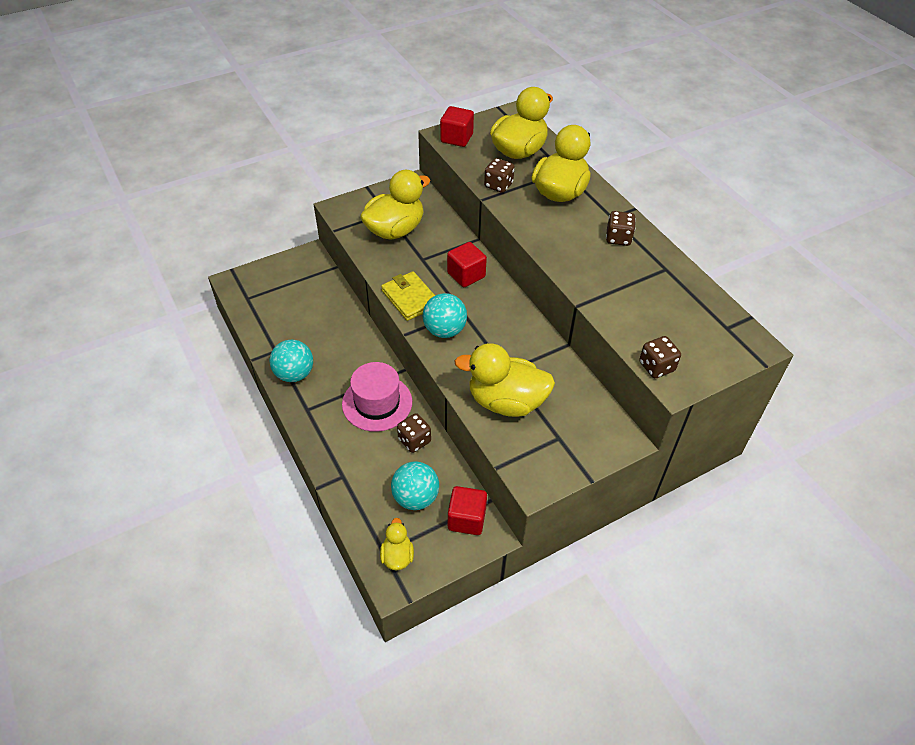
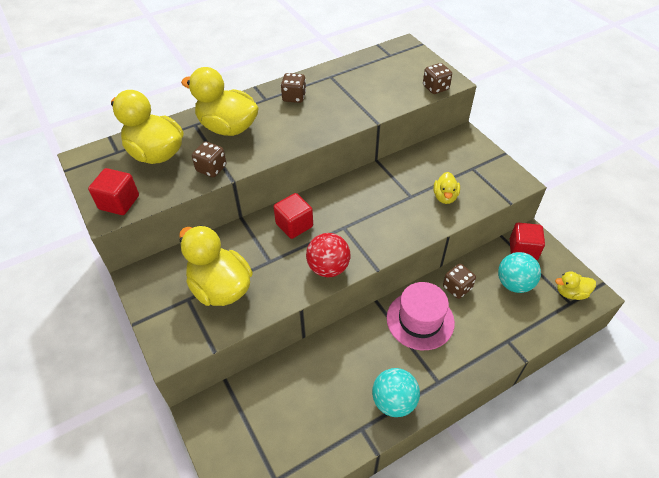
camera: 90 degrees left, 0 degrees up
yellow wallet [381,271,435,321] -> red ball [306,233,350,277]
turquoise ball [423,293,467,338] -> none
yellow duck [454,343,555,417] -> yellow duck [433,172,460,204], size x0.50

